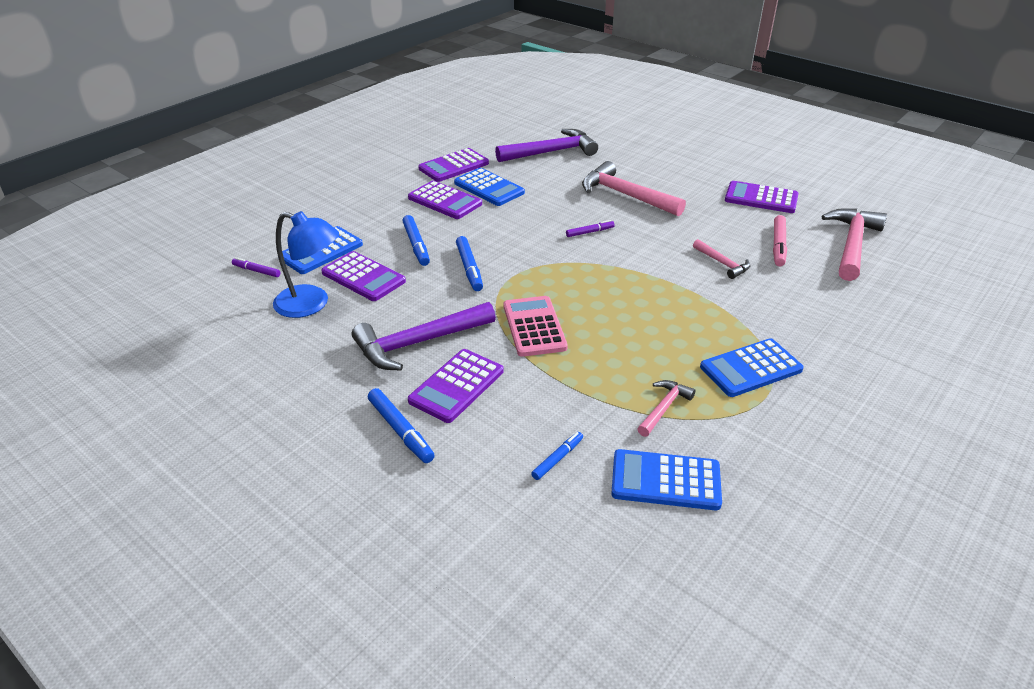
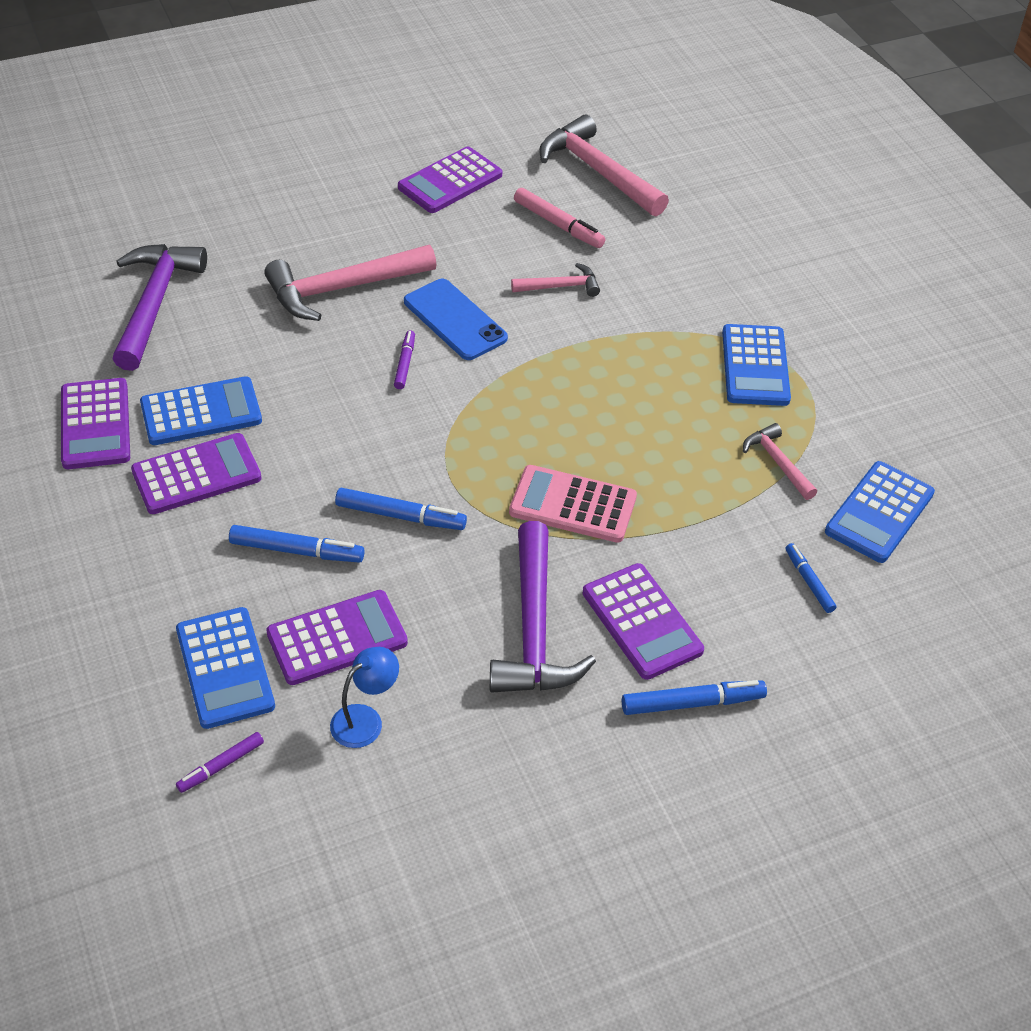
camera: 65 degrees left, 10 degrees up
blue lamp [273,211,339,318] -> blue lamp [330,647,399,748], size x0.59
none -> blue phone [404,279,508,360]

